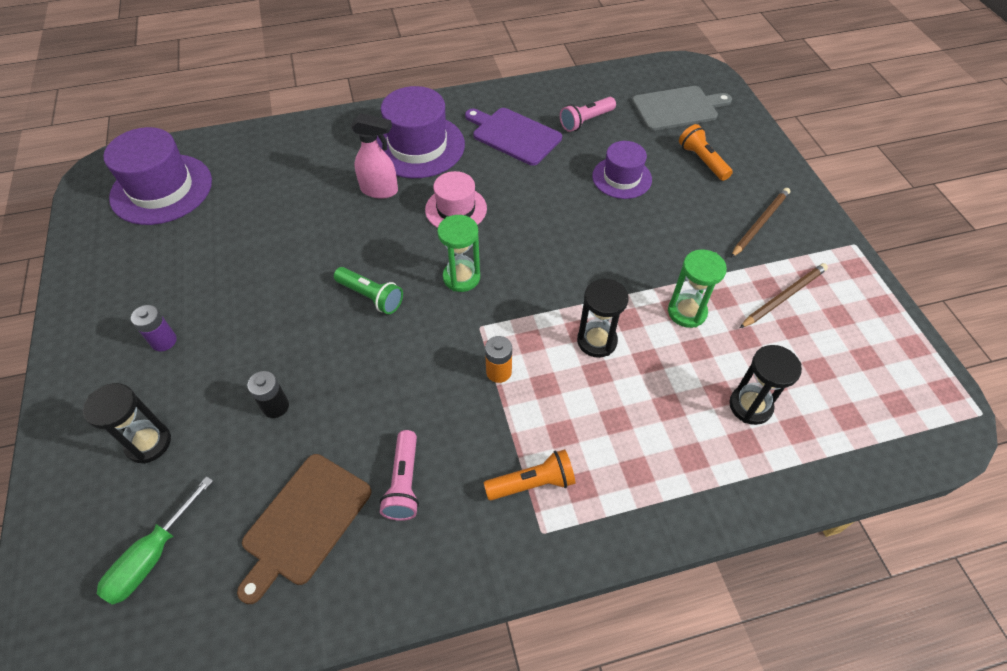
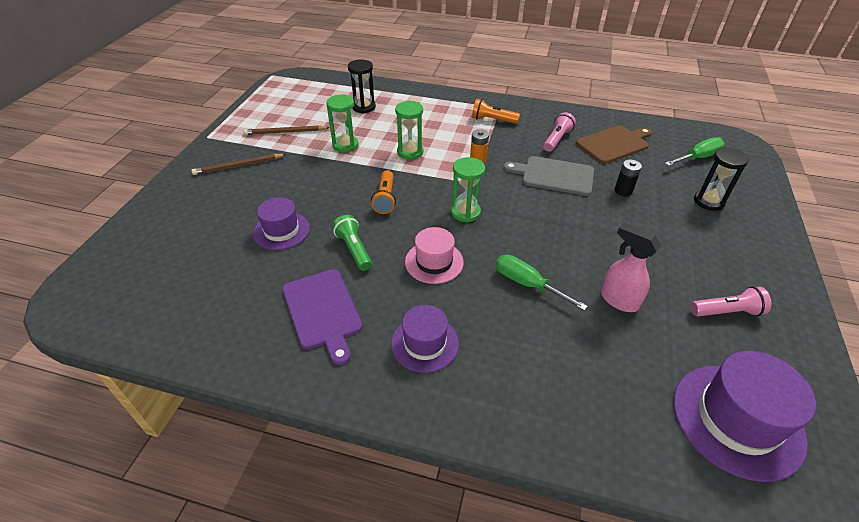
camera: 150 degrees left, 10 degrees down
purple battery [131,305,177,351] -> none
green flashlight [334,267,403,314] -> green flashlight moved to [332,215,372,271]
pink spray bottle [350,113,398,199] -> pink spray bottle moved to [601,223,661,312]
purple hat [377,86,465,178] -> purple hat [391,305,459,373], size x0.61
pink flashlight [560,97,616,132] -> pink flashlight moved to [691,287,771,317]
black hourglass [577,279,628,358] -> green hourglass [395,101,423,160]
grey cutting board [632,86,732,131] -> grey cutting board moved to [504,156,594,196]
orange flashlight [679,124,733,181] -> orange flashlight moved to [371,170,396,214]
none -> green screwdriver [496,255,588,311]

